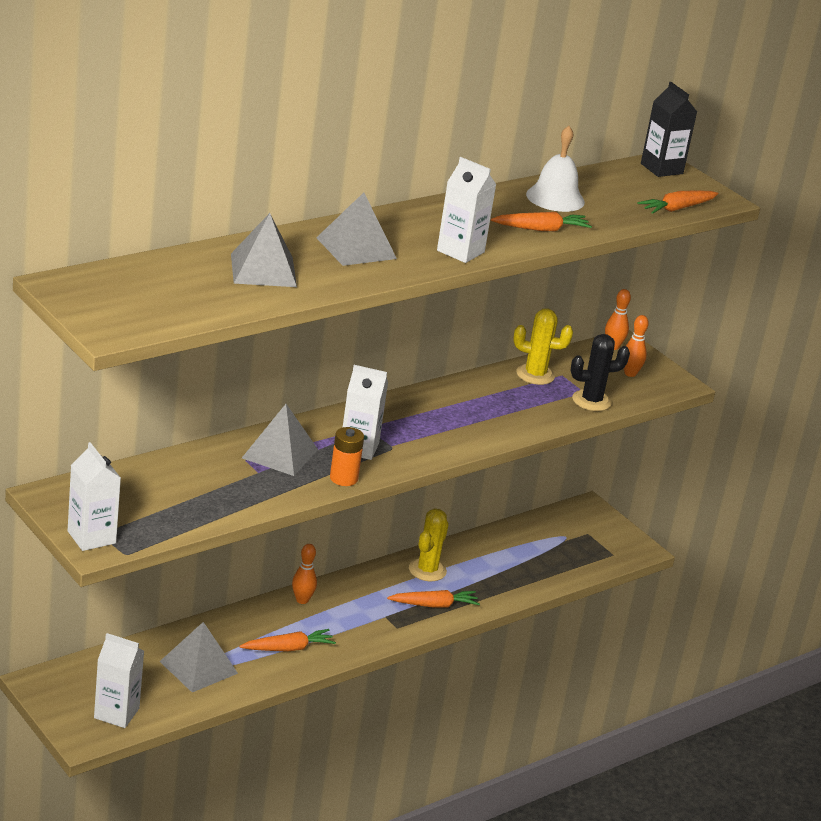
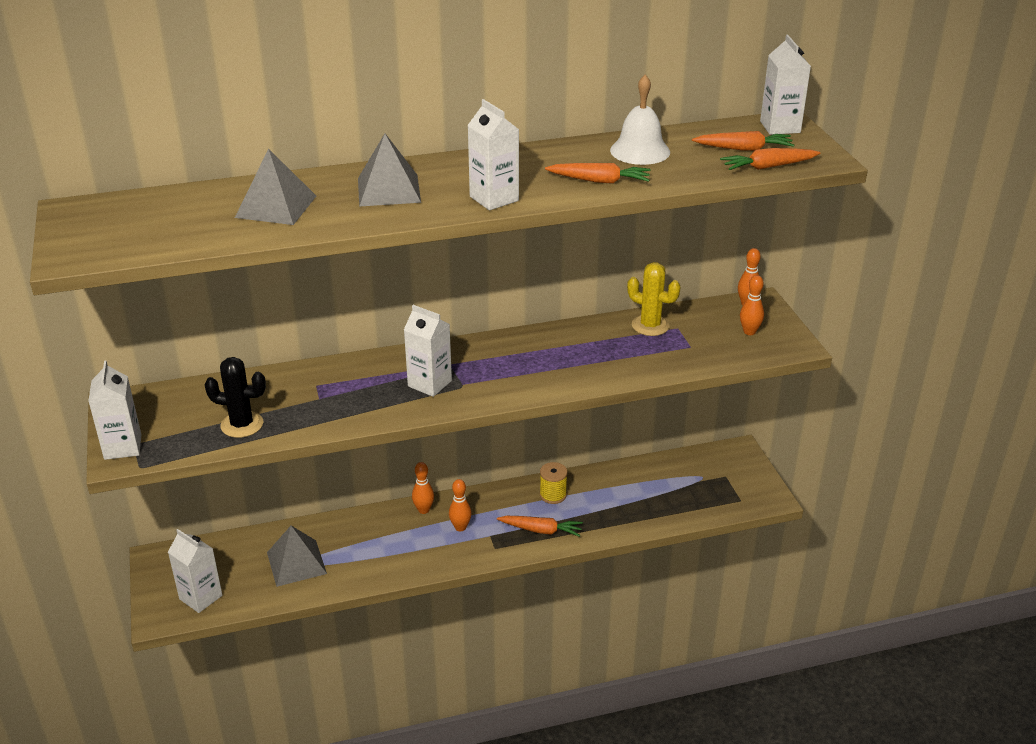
camera: 25 degrees right, 5 degrees up
orange carrot [239,629,336,651] -> orange carrot moved to [692,131,794,151]
grey pyramid [242,404,318,476] -> none
orange battery [330,427,364,486] -> none
yellow cactus [409,508,449,581] -> yellow spool [540,462,568,504]
black cactus [571,334,630,411] -> black cactus moved to [204,357,266,438]
black carton [641,82,697,177] -> white carton [760,35,811,135]
none -> orange bowling pin [449,479,471,531]

